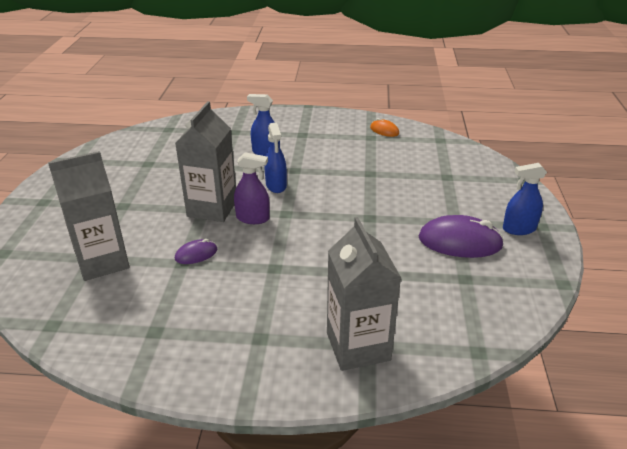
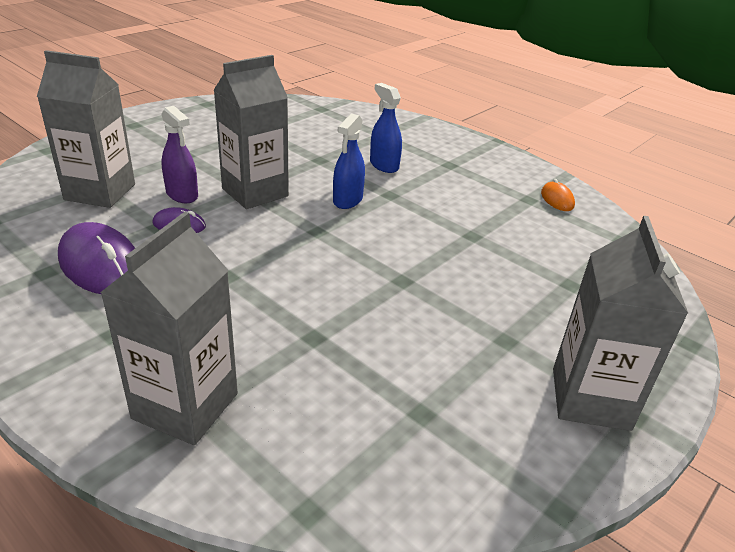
camera: 35 degrees right, 0 degrees up
purple spray bottle [234,152,270,224] -> purple spray bottle moved to [161,106,198,203]
purple mouse [419,215,504,258] -> purple mouse moved to [58,222,135,294]
blue spray bottle [503,163,547,235] -> grey carton [553,216,689,431]

